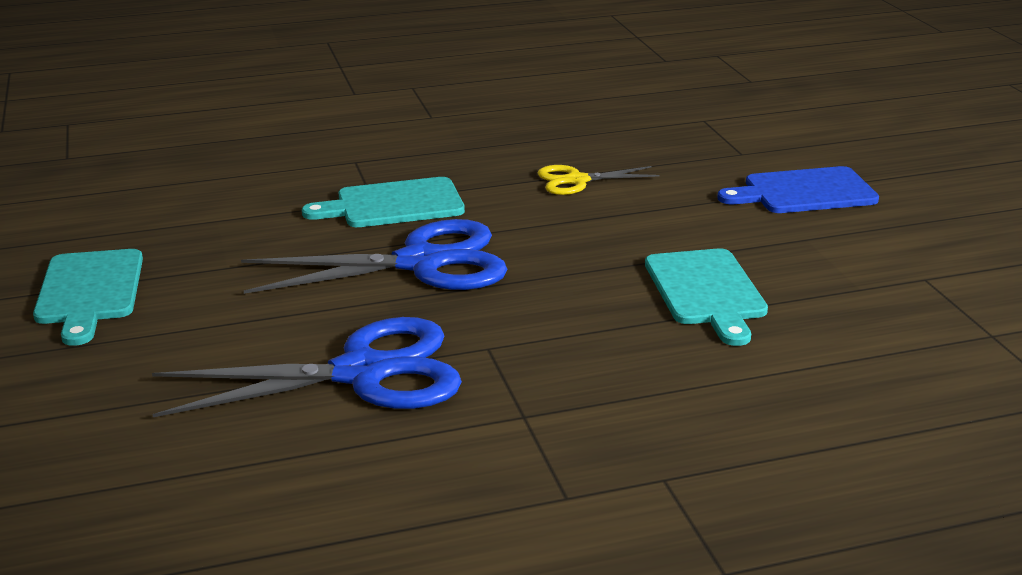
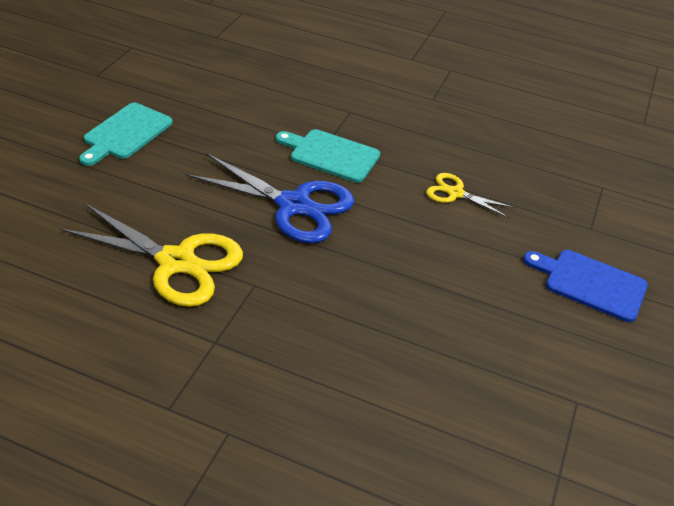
camera: 35 degrees right, 15 degrees up
blue scissors [152,317,462,417] -> yellow scissors [59,203,243,307]
turquoise cutting board [645,248,768,346] -> none

